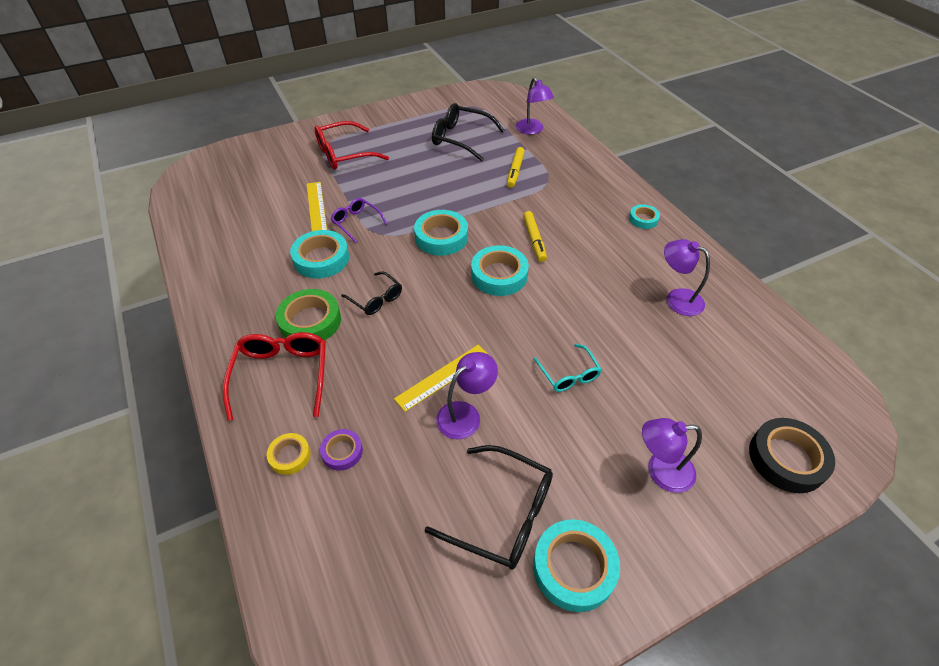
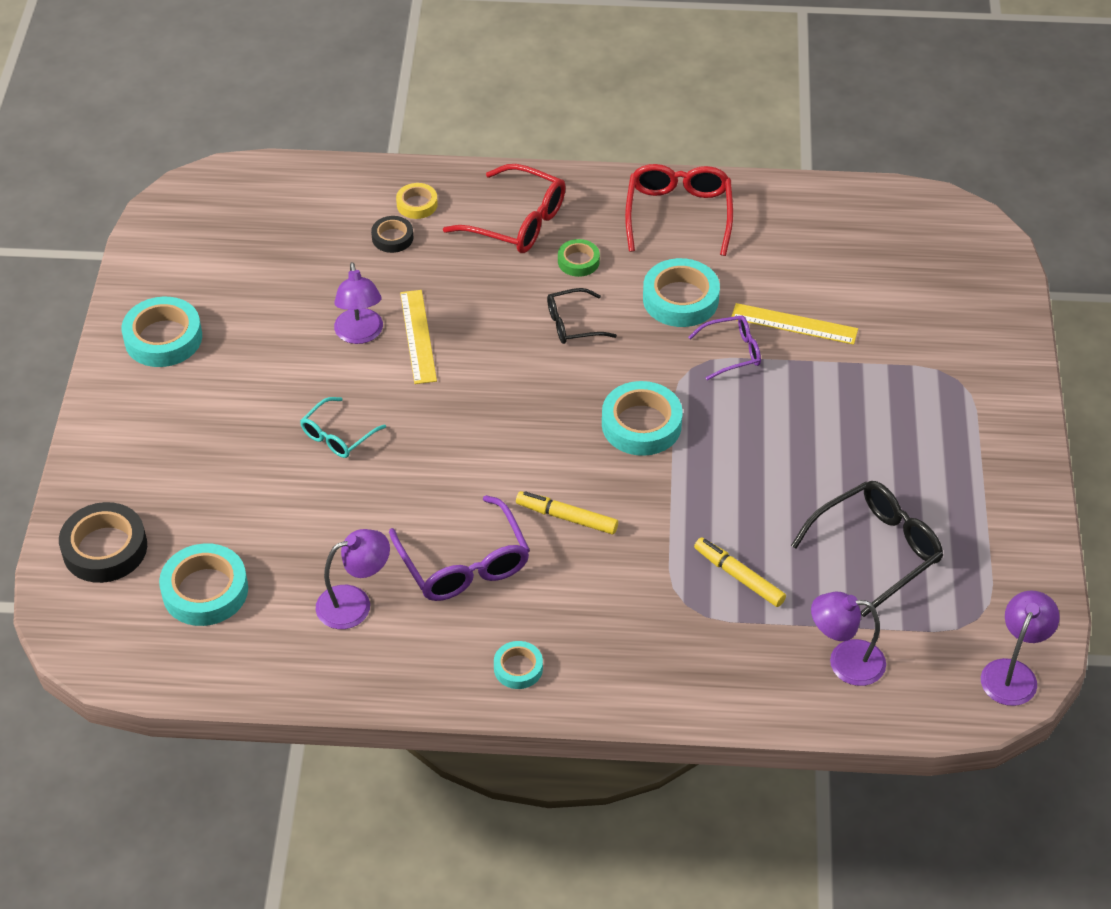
camera: 120 degrees right, 0 degrees up
green tape [276,289,341,340] -> green tape [558,239,600,277], size x0.56
red glasses [315,121,389,170] -> red glasses moved to [625,164,733,256]
purple tape [320,429,363,471] -> black tape [371,216,413,253]
black glasses [425,445,553,570] -> none
turquoise tape [471,245,529,296] -> turquoise tape moved to [159,543,248,626]
turquoise glasses [533,344,602,392] -> turquoise glasses turned 60 degrees counterclockwise [300,397,386,458]
purple lamp [642,418,702,493] -> purple lamp moved to [981,591,1060,706]
none -> purple glasses [389,495,530,601]

